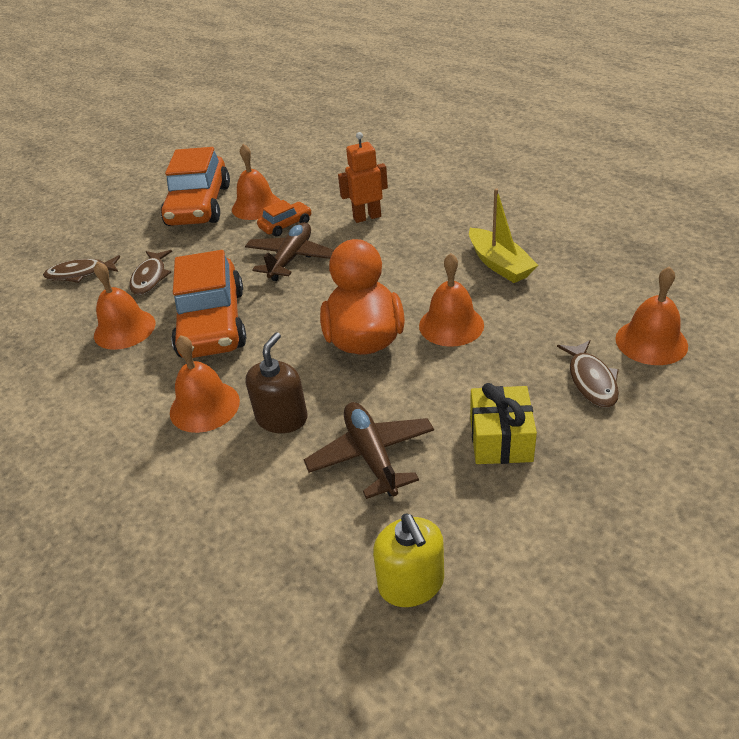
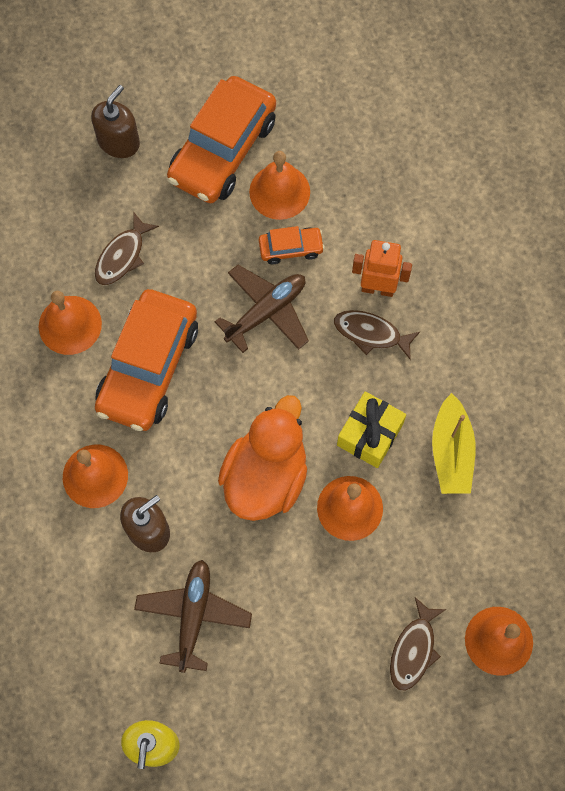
camera: 25 degrees right, 30 degrees up
brown fish [43,255,120,283] -> brown fish moved to [334,310,420,360]
yellow gift [470,383,537,464] -> yellow gift moved to [337,391,406,468]
none -> brown soap dispenser [91,85,140,158]

